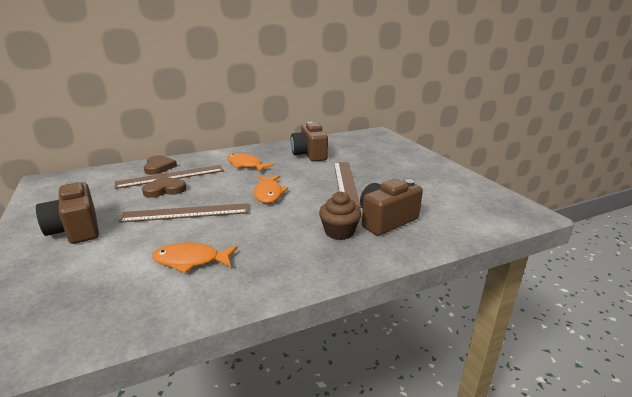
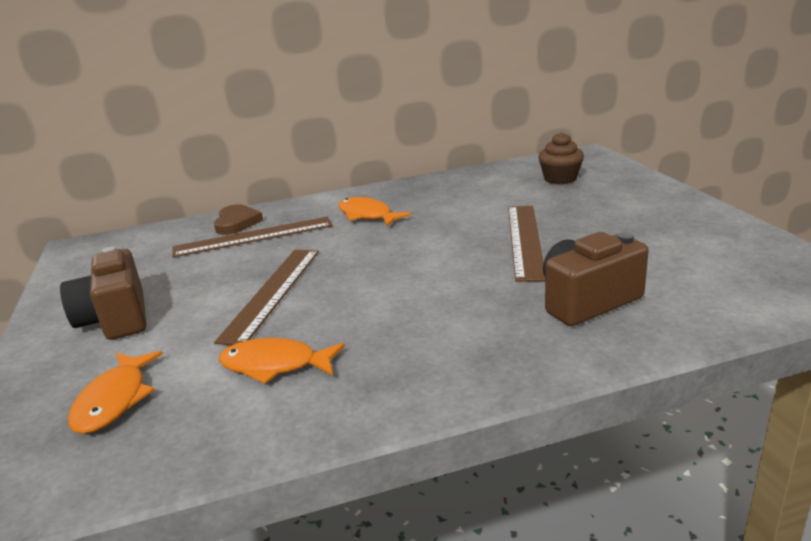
camera: 10 degrees right, 0 degrees up
brown ruler [119,203,249,223] -> brown ruler turned 75 degrees counterclockwise [214,250,319,345]
brown heart [142,176,186,198] -> none
orange fish [254,175,288,203] -> orange fish moved to [68,351,163,434]
brown camera [291,122,328,162] -> none
brown cupcake [319,192,361,240] -> brown cupcake moved to [538,132,584,185]

